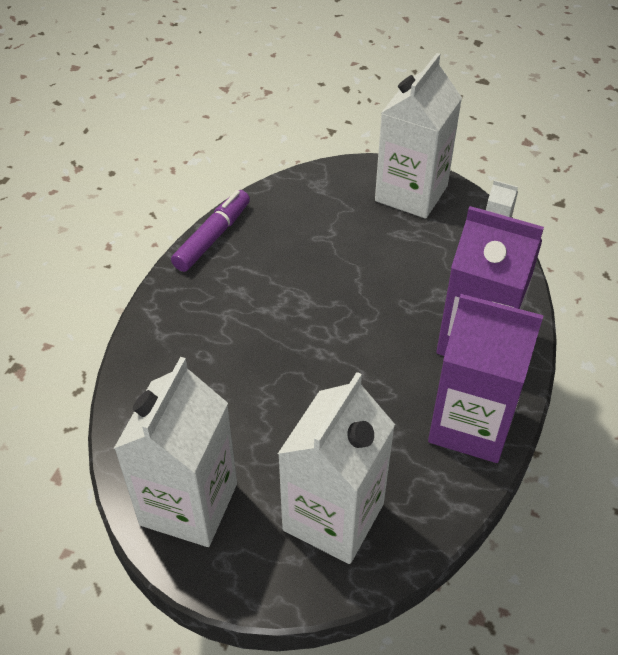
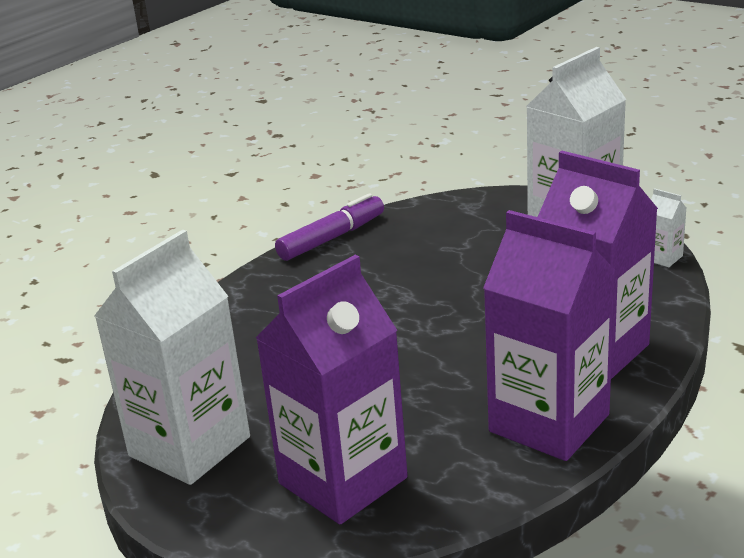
camera: 20 degrees right, 20 degrees down
white carton [278,372,395,564] -> purple carton [256,255,408,524]

